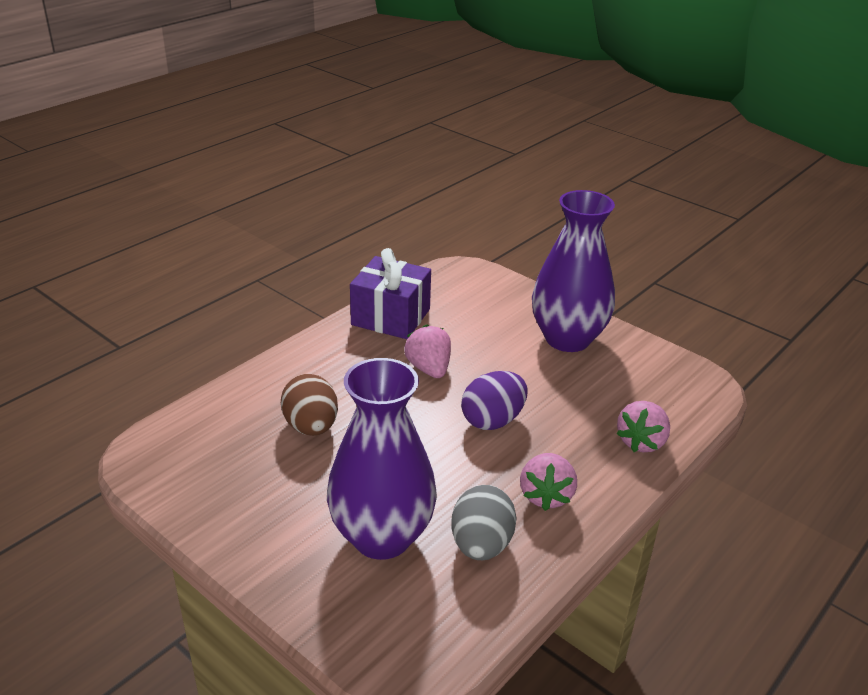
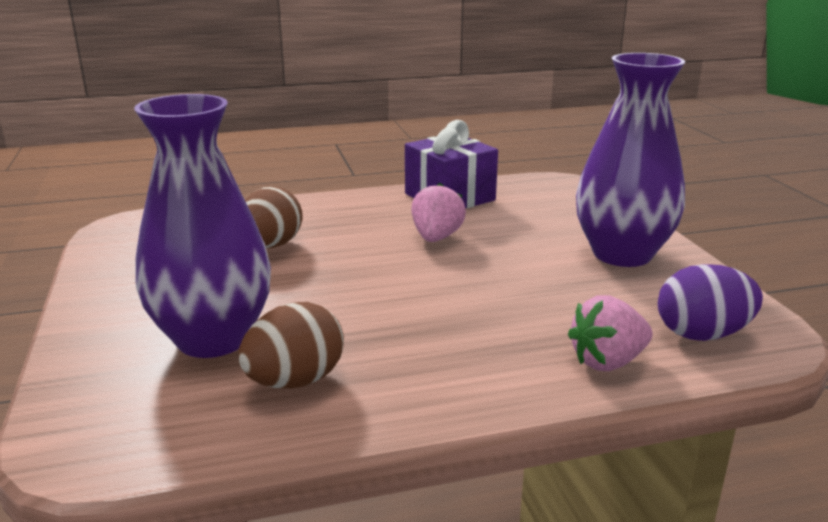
camera: 35 degrees right, 10 degrees down
grey egg [451,485,516,560] -> brown egg [239,302,344,388]
purple egg [461,371,528,430] -> purple egg moved to [658,264,763,341]
pink strawberry [520,453,577,511] -> none

